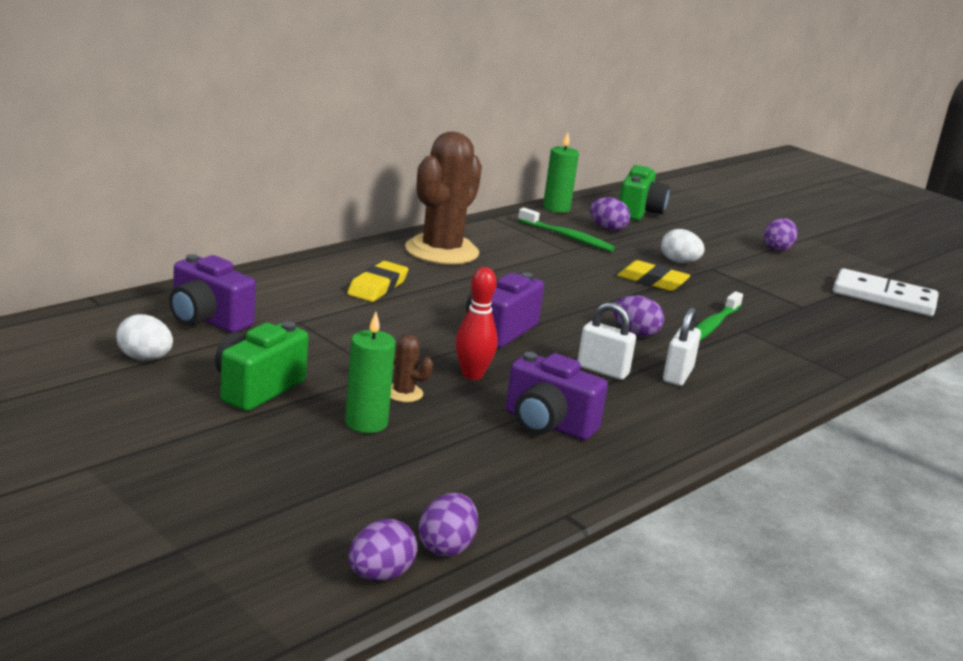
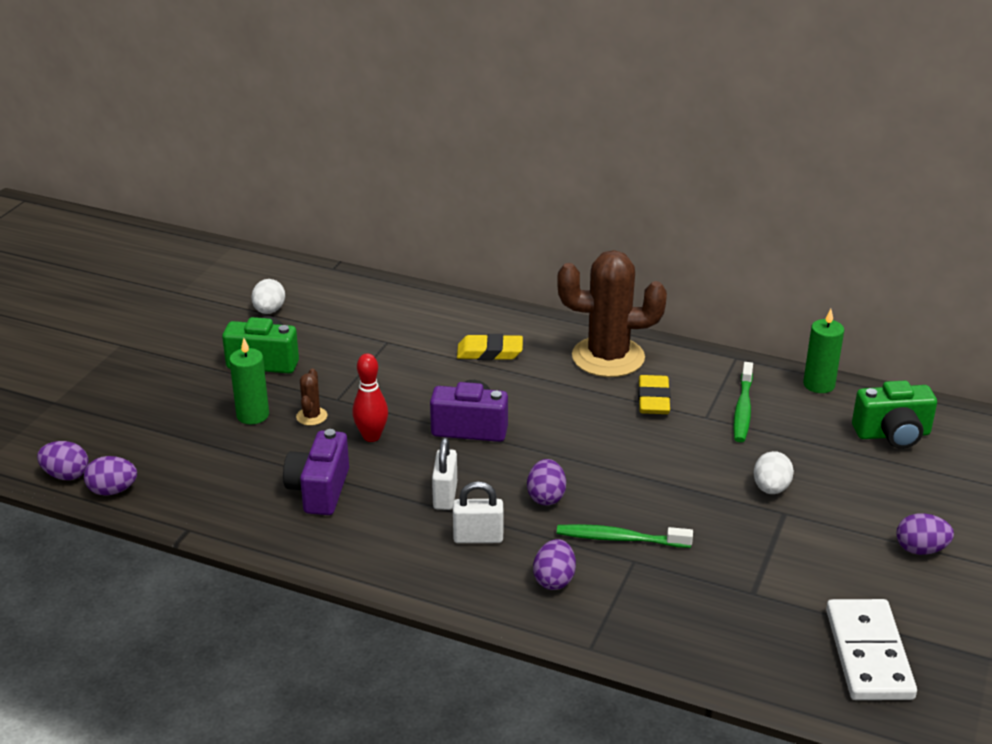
camera: 70 degrees right, 10 degrees up
purple camera [169,254,256,333] -> none
purple egg [590,197,630,231] -> purple egg moved to [533,539,576,590]
yellow eraser [617,260,690,291] -> yellow eraser moved to [638,375,671,414]

